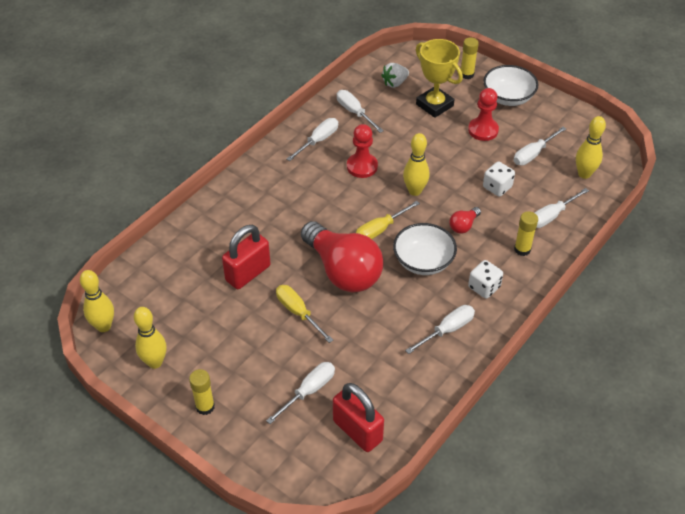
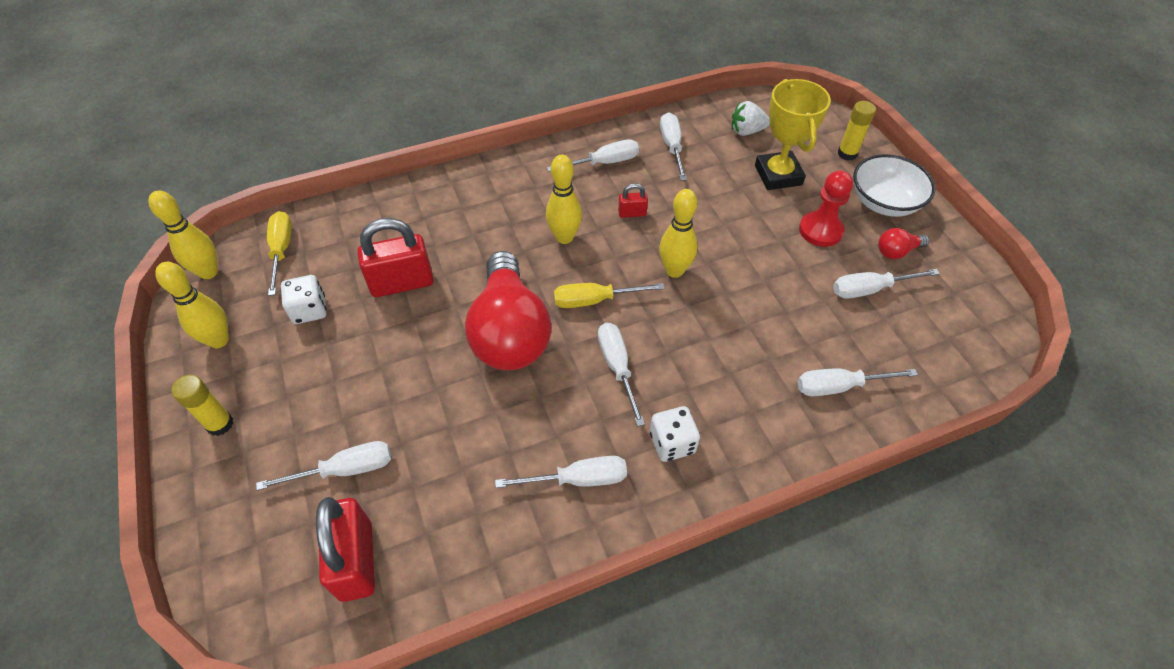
camera: 30 degrees right, 5 degrees up
yellow screwdriver [276,285,333,343] -> yellow screwdriver moved to [267,211,292,296]
red pawn [347,124,378,178] -> red padlock [618,183,648,218]
white bowl [393,223,457,275] -> white screwdriver [598,323,645,426]
red light bulb [450,207,481,234] -> red light bulb moved to [878,228,930,259]
white dice [483,161,515,197] -> white dice moved to [281,275,327,324]
yellow glue stick [514,211,538,256] -> none
yellow bowling pin [576,116,606,179] -> yellow bowling pin moved to [546,155,582,244]

